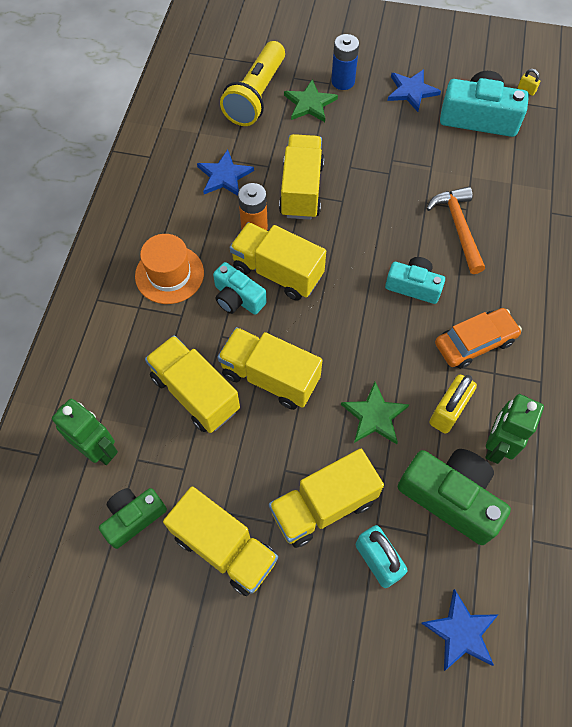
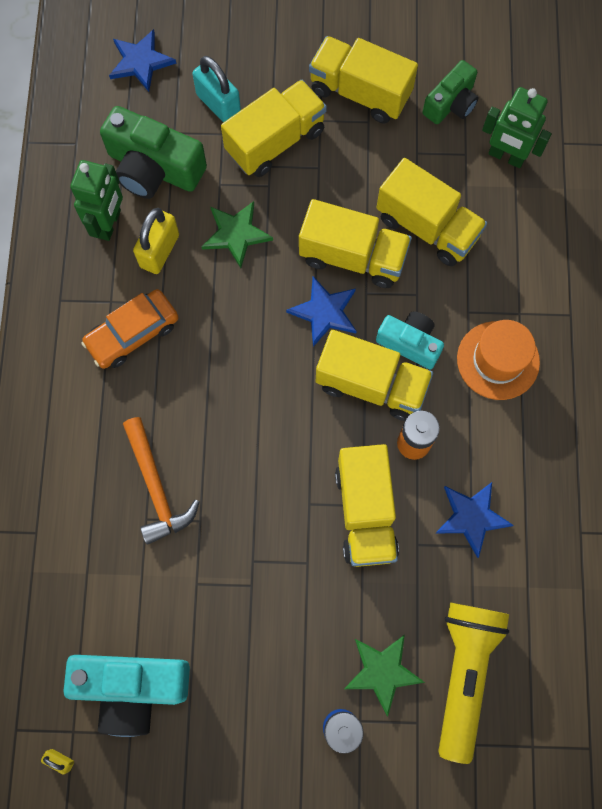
camera: 170 degrees right, 10 degrees up
turquoise camera [385,257,445,304] -> none
blue star [387,69,441,112] -> blue star moved to [286,276,357,347]

